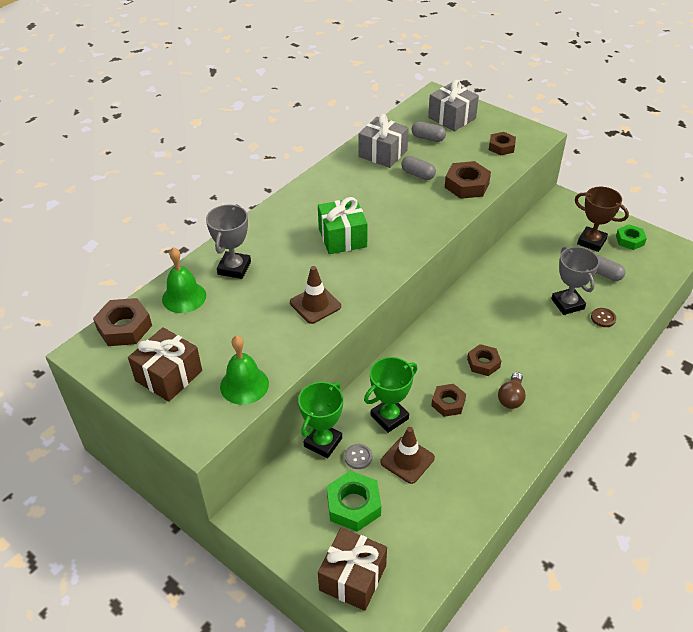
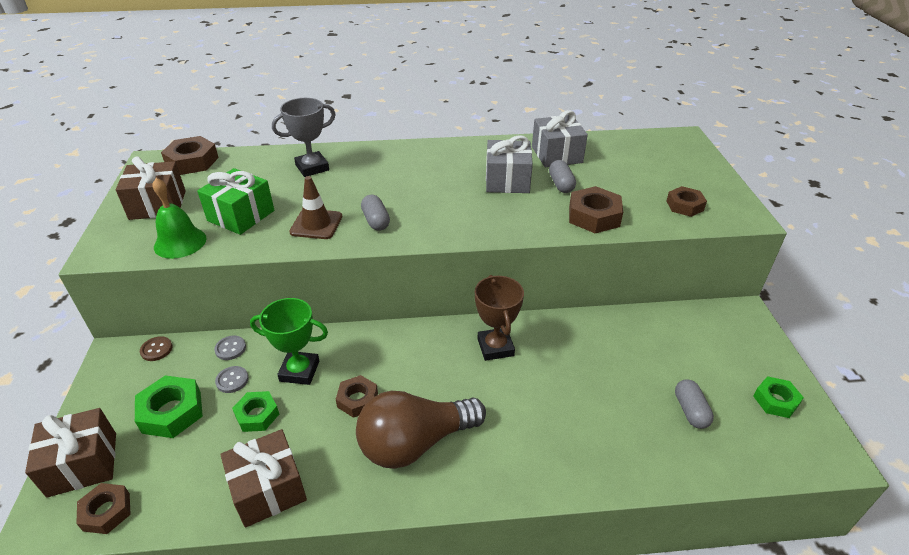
camera: 45 degrees right, 5 degrees down
green bell [162,247,206,313] -> none
green trophy [298,382,343,458] -> grey button [214,336,246,360]
green gift [318,197,368,254] -> green gift moved to [197,168,274,235]
brown traffic cone [380,427,435,484] -> green nut [232,391,279,432]
grey capsule [411,121,446,142] -> grey capsule moved to [361,195,390,231]
grey gift [428,80,479,131] -> grey gift moved to [486,135,533,193]
brown nut [467,344,501,376] -> brown nut moved to [76,483,131,534]
brown light bulb [498,372,526,409] -> brown light bulb [356,391,486,469], size x2.08
grey trophy [551,247,599,315] -> none
brown trophy [575,187,629,252] -> brown trophy moved to [475,275,524,361]
brown button [591,308,616,327] -> brown button moved to [140,336,172,361]
none -> brown gift [221,429,307,528]

